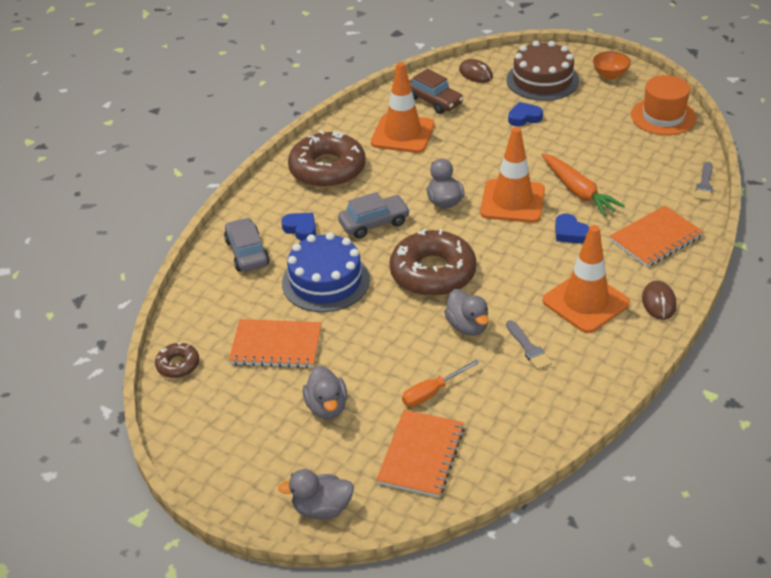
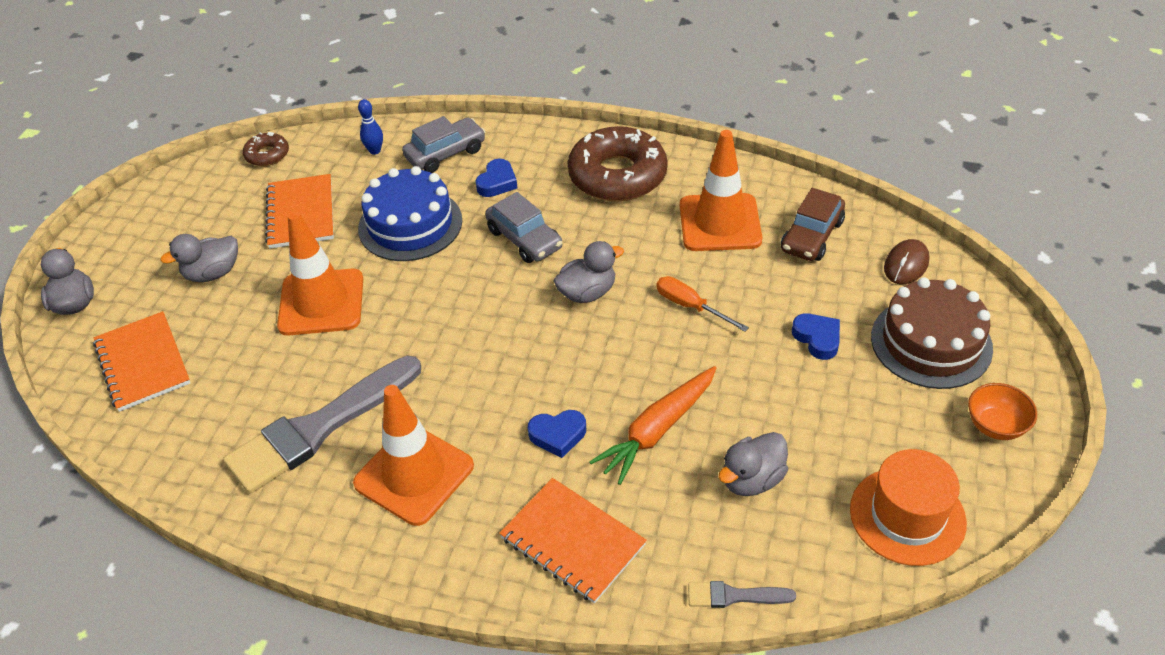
camera: 75 degrees right, 5 degrees up
orange notebook [376,410,465,498] -> orange notebook turned 60 degrees clockwise [93,311,190,412]
brown donut [389,229,477,296] -> none
orange screwdriver [402,360,479,407] -> orange screwdriver moved to [657,276,749,332]
grey duck [444,289,489,336] -> grey duck moved to [718,432,788,496]
orange traffic cone [480,127,545,223] -> orange traffic cone moved to [277,211,363,336]
grey brush [506,320,552,370] -> grey brush [223,356,421,494], size x2.31
blue heart [555,213,589,244] -> blue heart turned 135 degrees counterclockwise [528,410,586,458]
brown mouse [642,280,677,320] -> none
none -> blue bowling pin [358,99,383,155]

